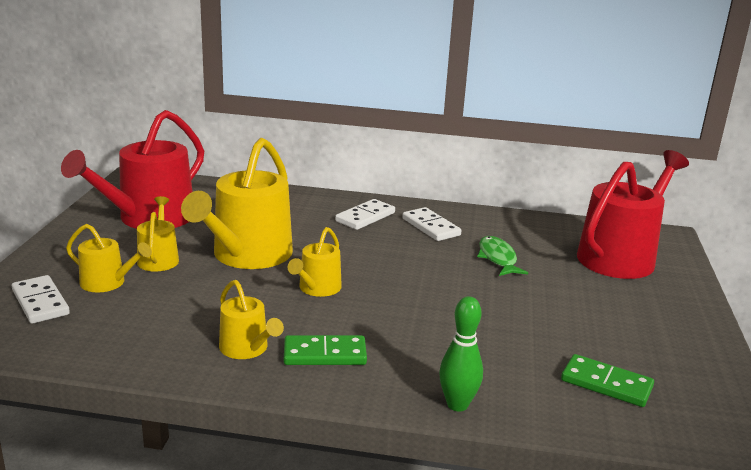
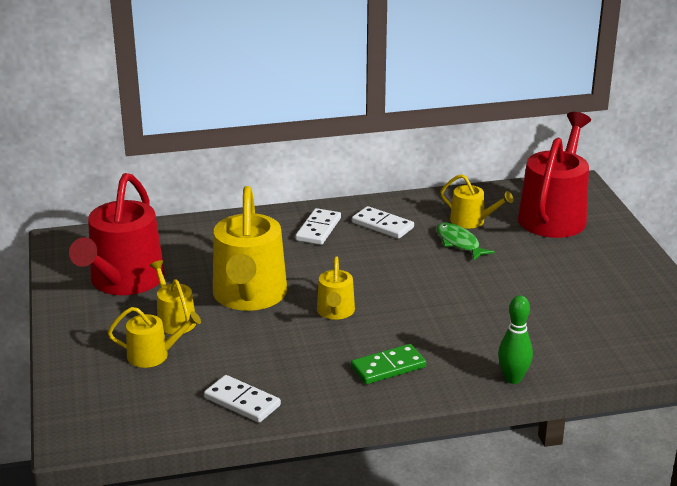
camera: 20 degrees left, 5 degrees up
white domino [12,275,70,324] -> white domino moved to [204,375,281,423]
yellow watering can [219,280,284,359] -> yellow watering can moved to [440,174,514,228]
green domino [561,354,654,407] -> none

